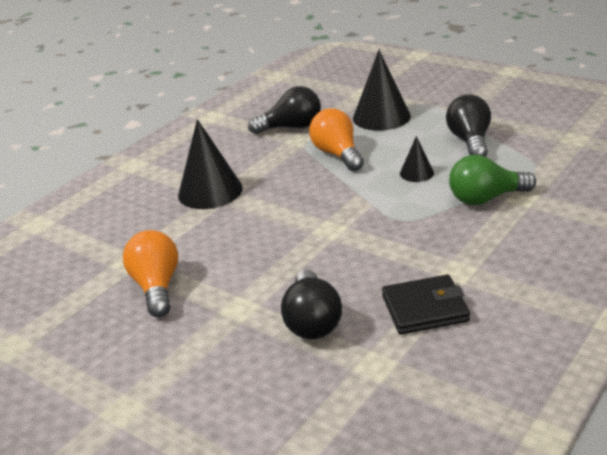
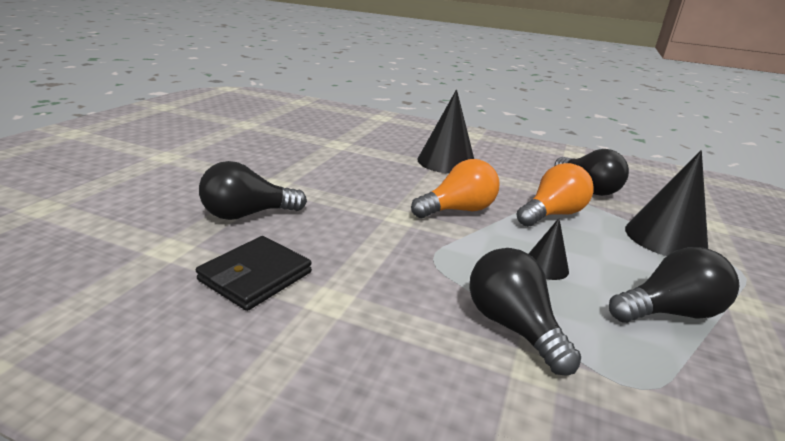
camera: 70 degrees right, 5 degrees down
orange light bulb [123,230,178,317] -> orange light bulb moved to [411,159,499,218]
black wallet [382,274,470,335] -> black wallet turned 60 degrees clockwise [196,236,312,311]
green light bulb [449,155,536,205] -> black light bulb [470,248,581,376]

